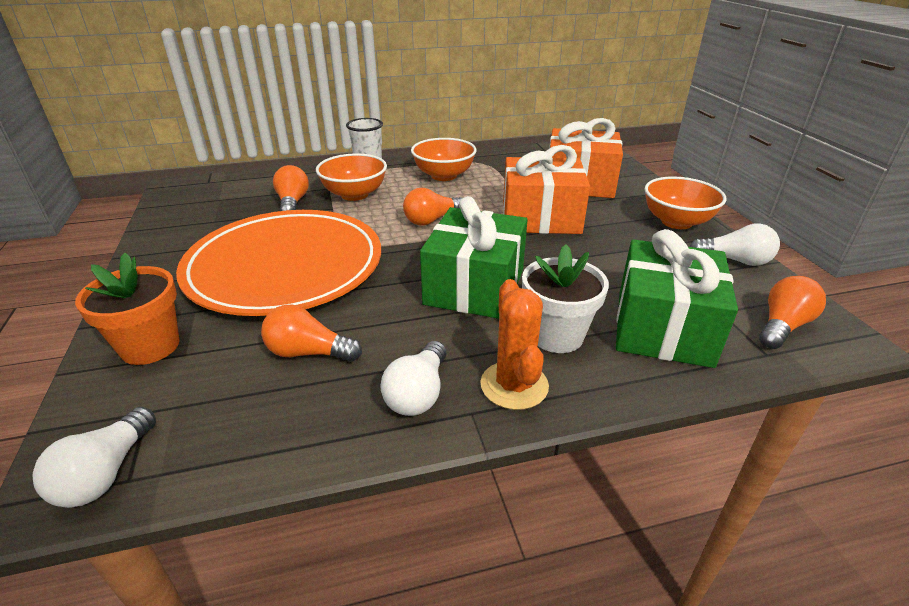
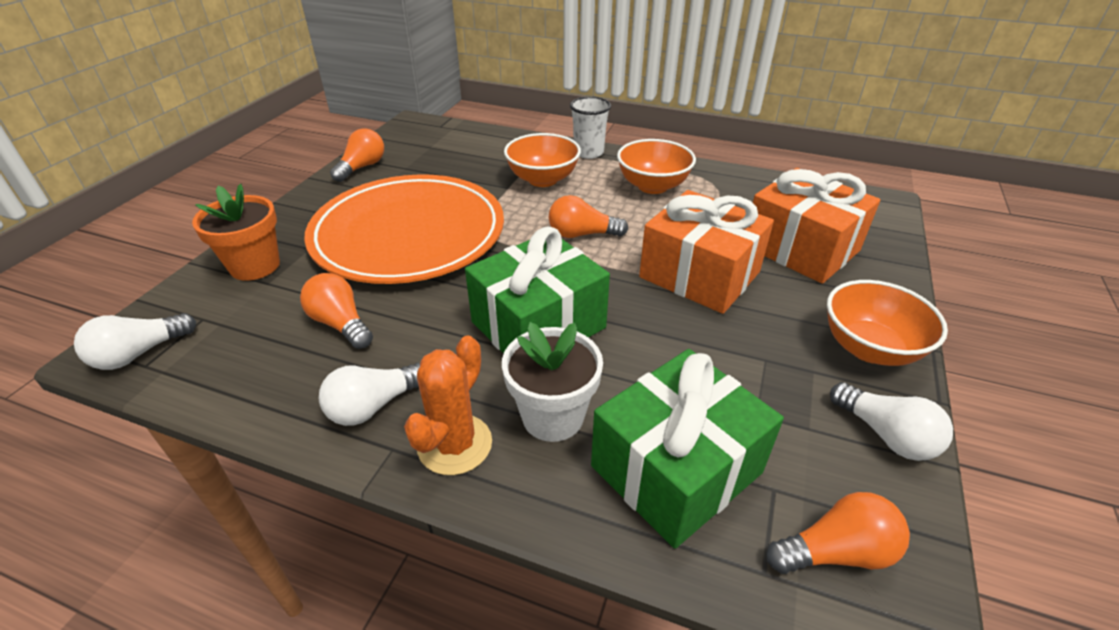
camera: 35 degrees right, 5 degrees up
orange light bulb [273,165,309,211] -> orange light bulb moved to [330,129,384,182]

